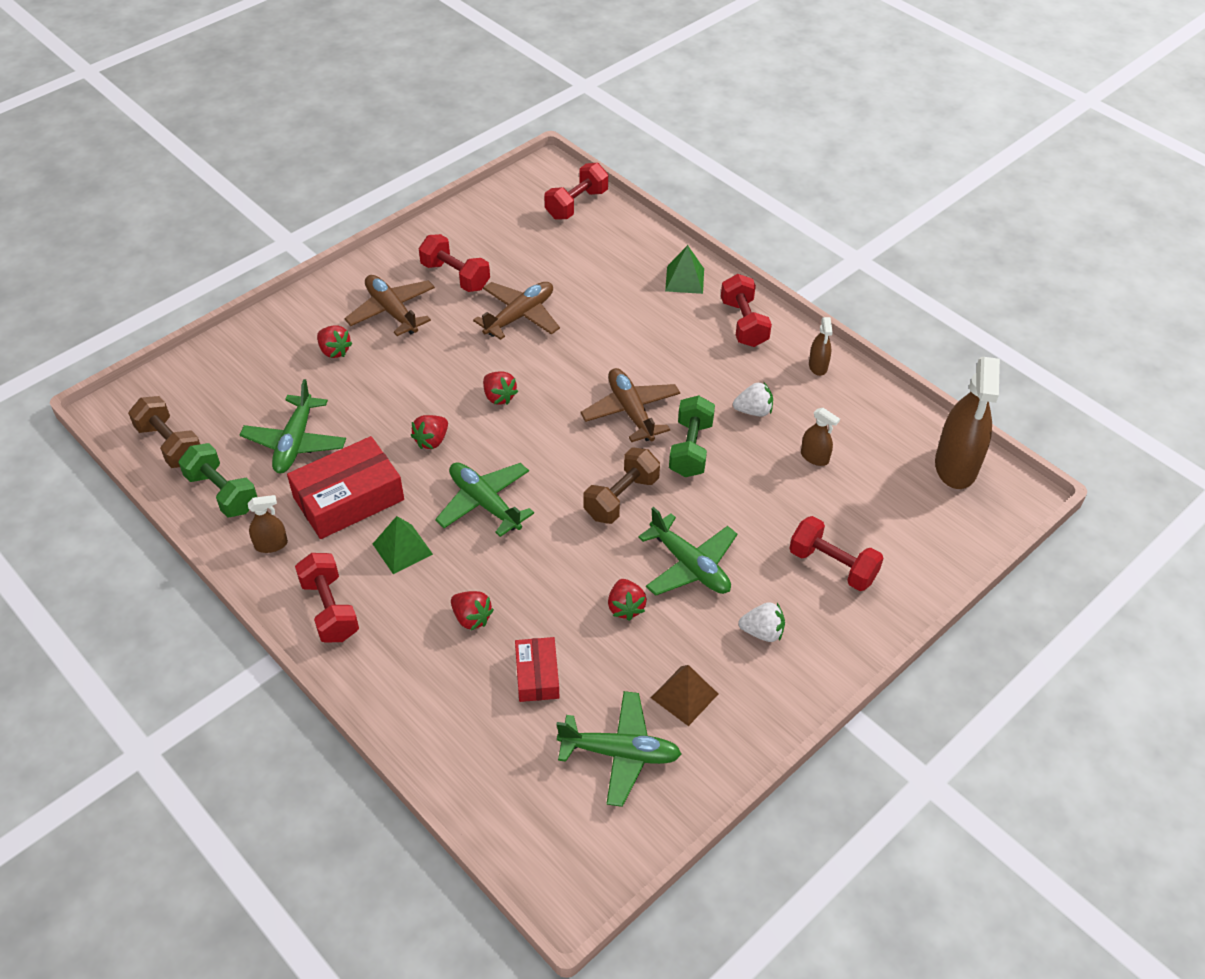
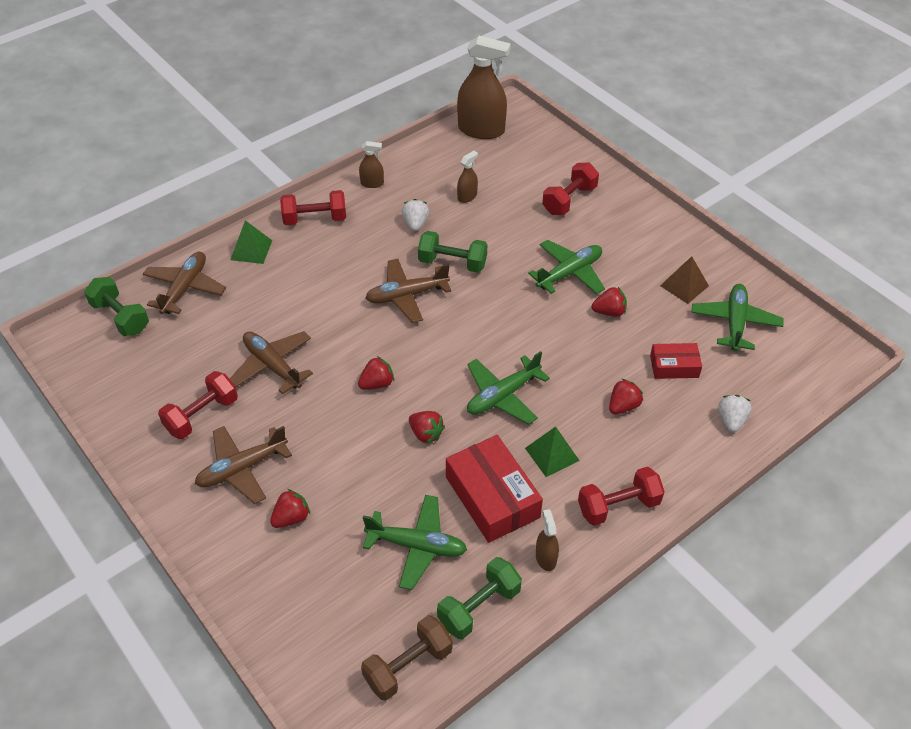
camera: 85 degrees left, 0 degrees up
red dumbbell [544,163,608,220] -> green dumbbell [84,277,149,336]
brown dumbbell [583,448,660,524] -> none
white strawberry [738,602,785,642] -> white strawberry moved to [718,395,752,433]
none -> brown plane [143,252,226,314]

